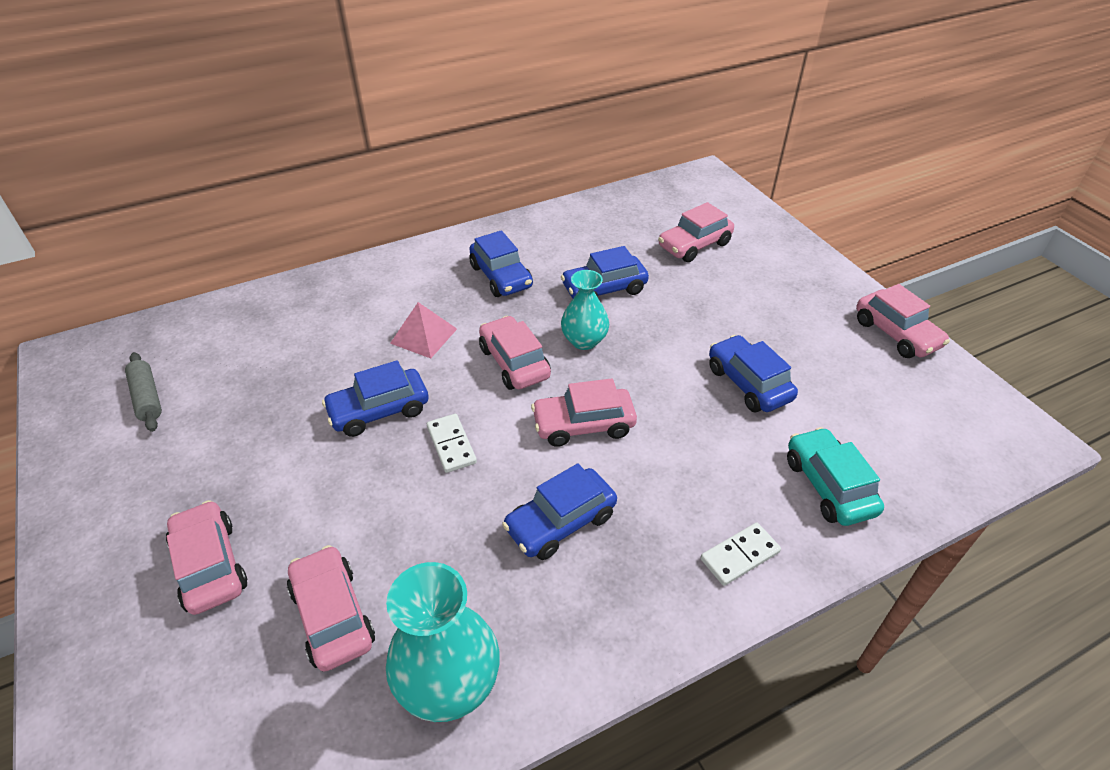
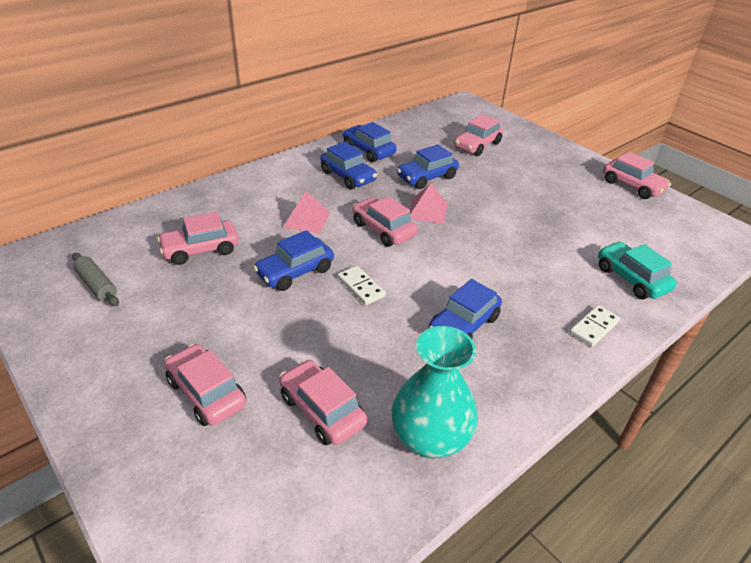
camera: 15 degrees left, 5 degrees down
pink car [531,378,637,447] -> pink car moved to [157,212,239,265]
turquoise vase [561,270,609,350] -> pink pyramid [410,183,447,224]
blue car [709,335,798,412] -> blue car moved to [343,122,397,162]

